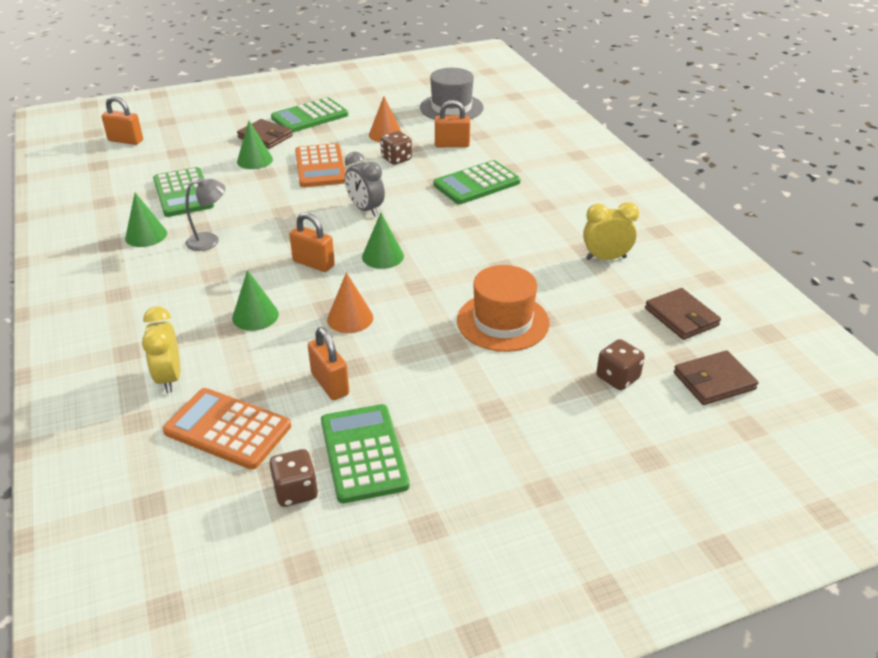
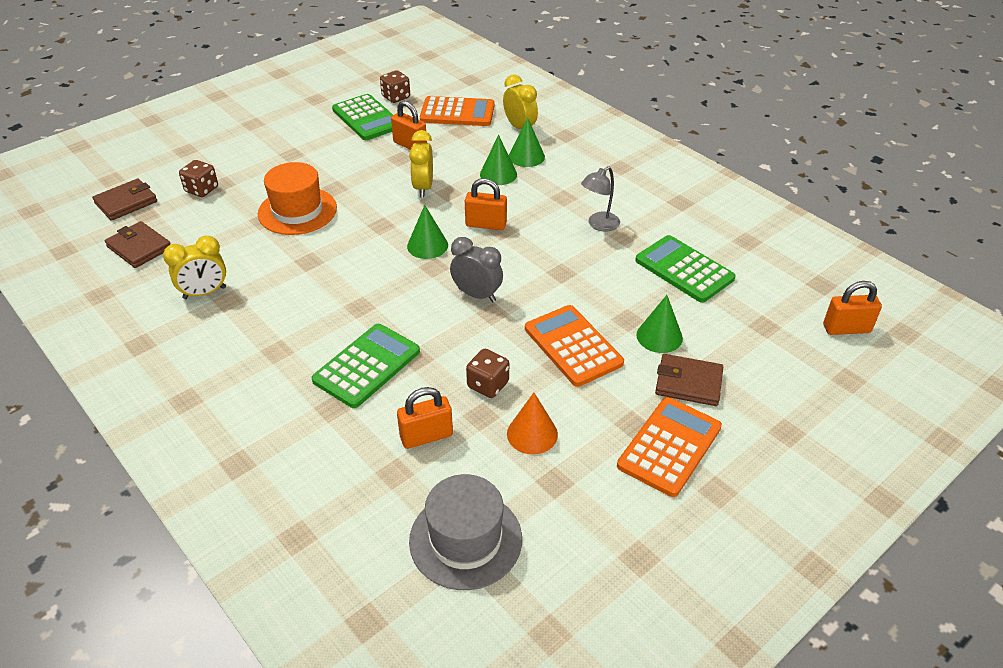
camera: 160 degrees right, 5 degrees up
green cone [125,193,167,247] -> green cone moved to [509,117,545,167]
green calculator [271,97,348,133] -> orange calculator [617,397,722,497]
orange cone [327,272,373,333] -> yellow clock [409,130,433,197]

